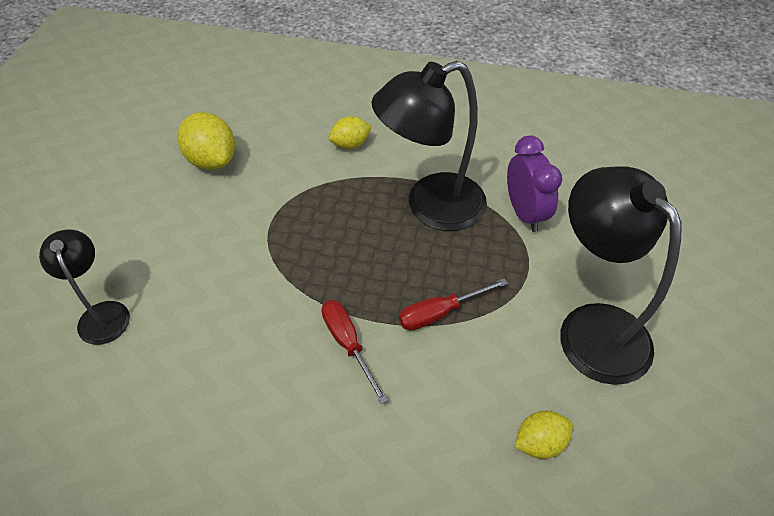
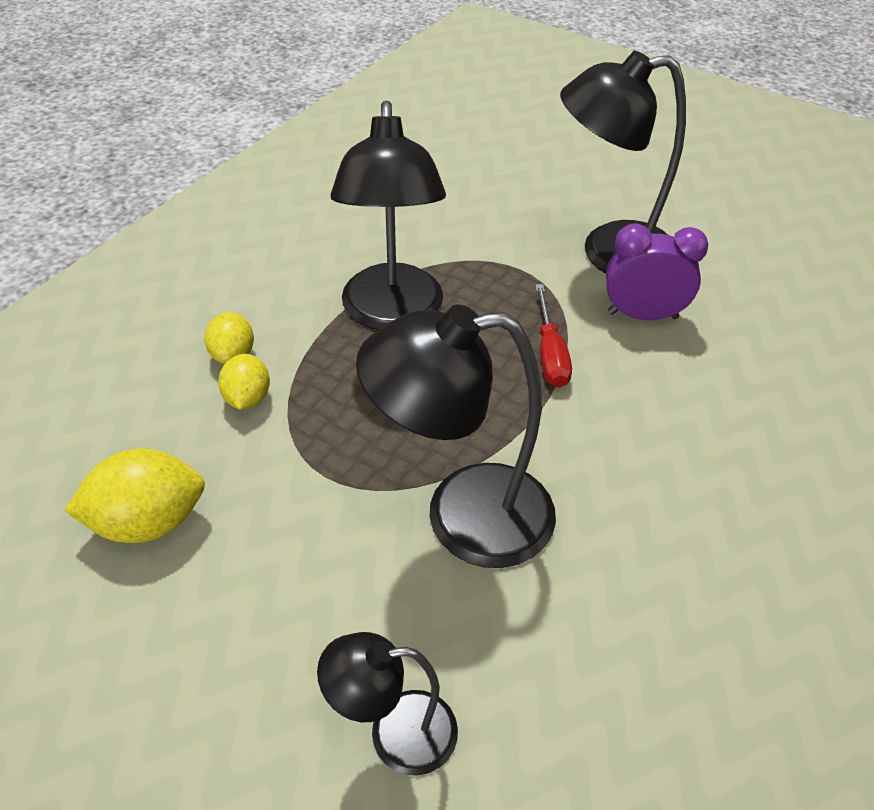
camera: 70 degrees left, 5 degrees down
red screwdriver [322,300,388,404] -> none
purple clock [507,136,562,232] -> purple clock moved to [606,223,708,320]
yellow lemon [515,411,573,459] -> yellow lemon moved to [218,354,270,410]
none -> black lamp [356,305,556,568]

